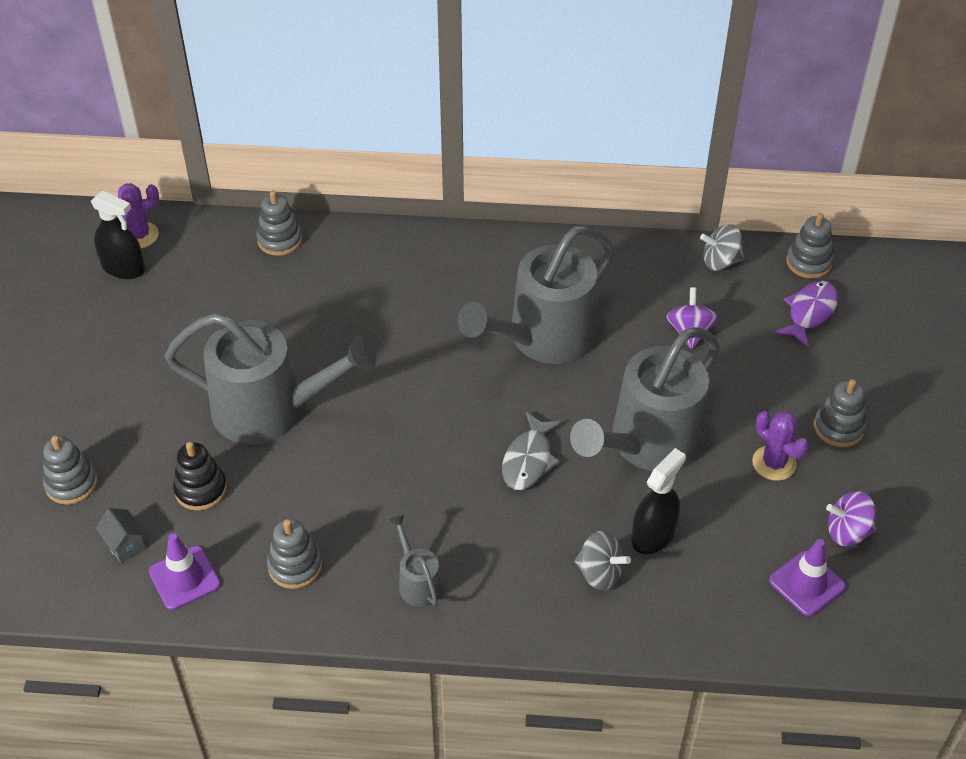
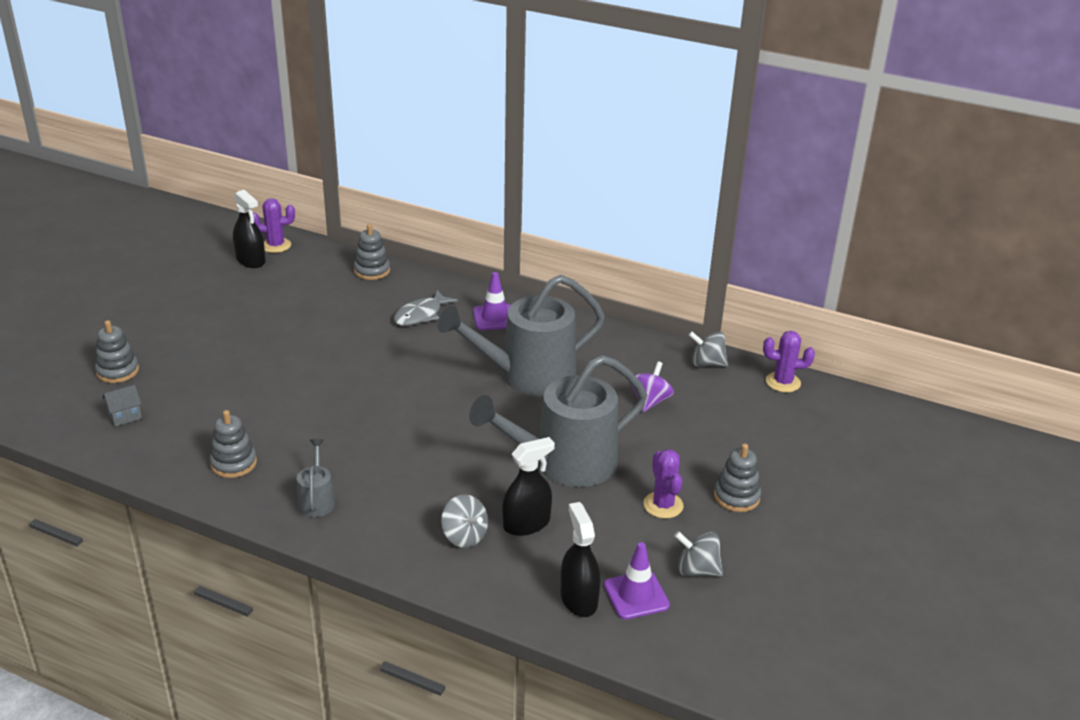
camera: 20 degrees right, 15 degrees down
grey house [96,508,146,563] -> grey house turned 75 degrees clockwise [103,384,142,426]
purple traffic cone [149,533,221,610] -> purple traffic cone moved to [473,272,511,330]
grey watering can [165,313,376,444] -> none
black stacking toy [173,442,227,511] -> none
grey fish [502,412,563,490] -> grey fish moved to [393,290,458,326]
purple fish [775,281,838,348] -> none
grey stacking toy [786,213,834,279] -> purple cactus [763,331,815,392]
purple spinning top [826,491,876,546] -> grey spinning top [674,531,723,576]
none -> black spray bottle [561,502,600,617]

